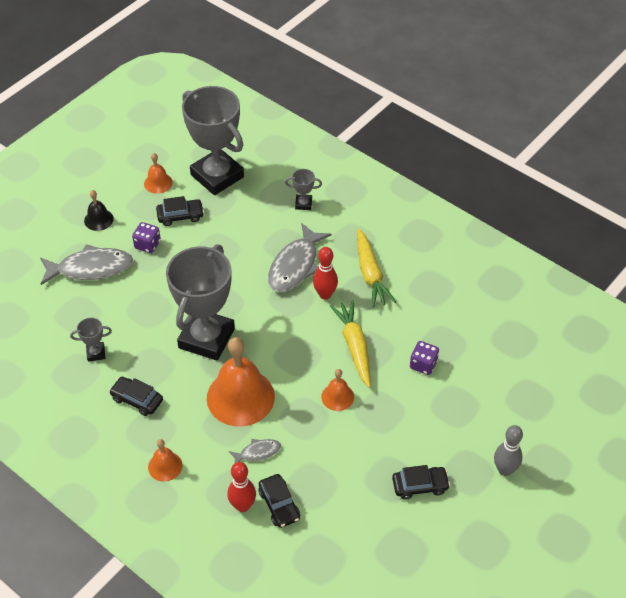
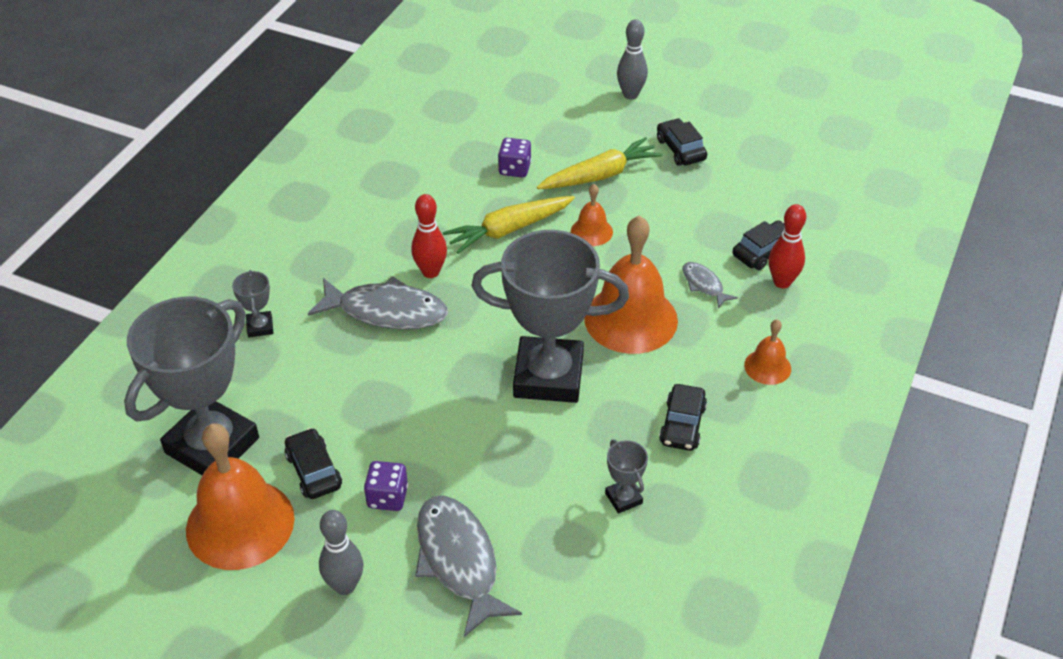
camera: 105 degrees left, 5 degrees down
black bell [84,190,114,231] -> grey bowling pin [319,510,363,595]
orange bell [144,153,173,194] -> orange bell [186,423,295,570], size x2.07
yellow carrot [357,228,396,308] -> yellow carrot moved to [537,137,663,189]

